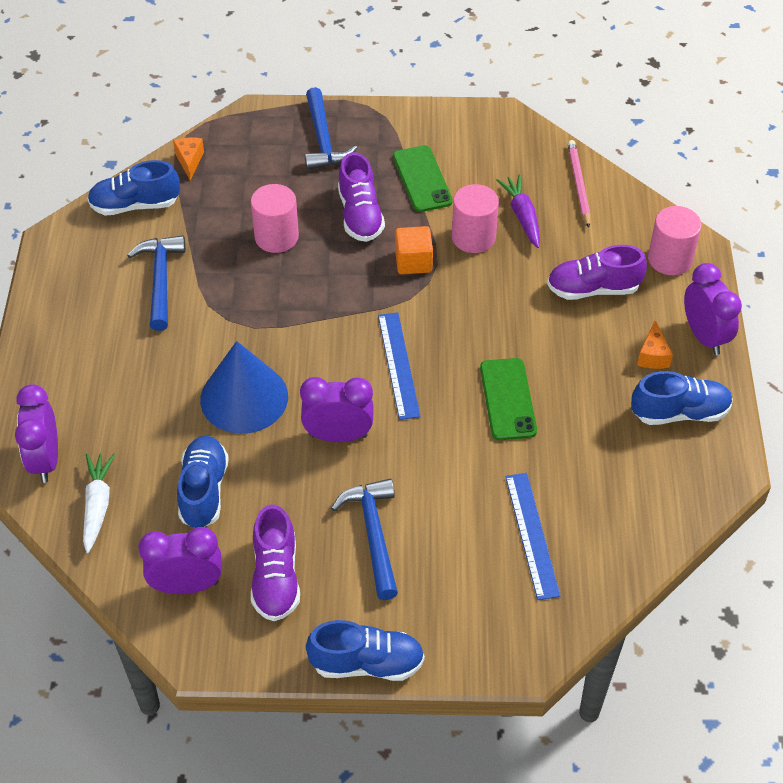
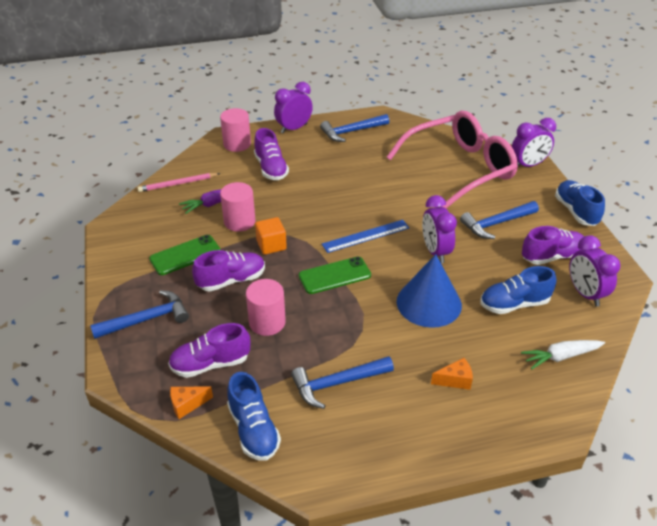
camera: 105 degrees left, 10 degrees down
purple clock [15,384,58,483] -> purple clock moved to [512,118,556,167]
green phone [480,358,537,440] -> green phone moved to [299,257,371,294]
blue ruler [505,473,560,600] -> pink glasses [387,111,518,208]
blue shoe [631,371,733,425] -> blue hammer [320,114,389,142]
orange cheese [637,320,673,369] -> orange cheese moved to [431,358,473,390]
none -> purple shoe [168,323,250,378]

